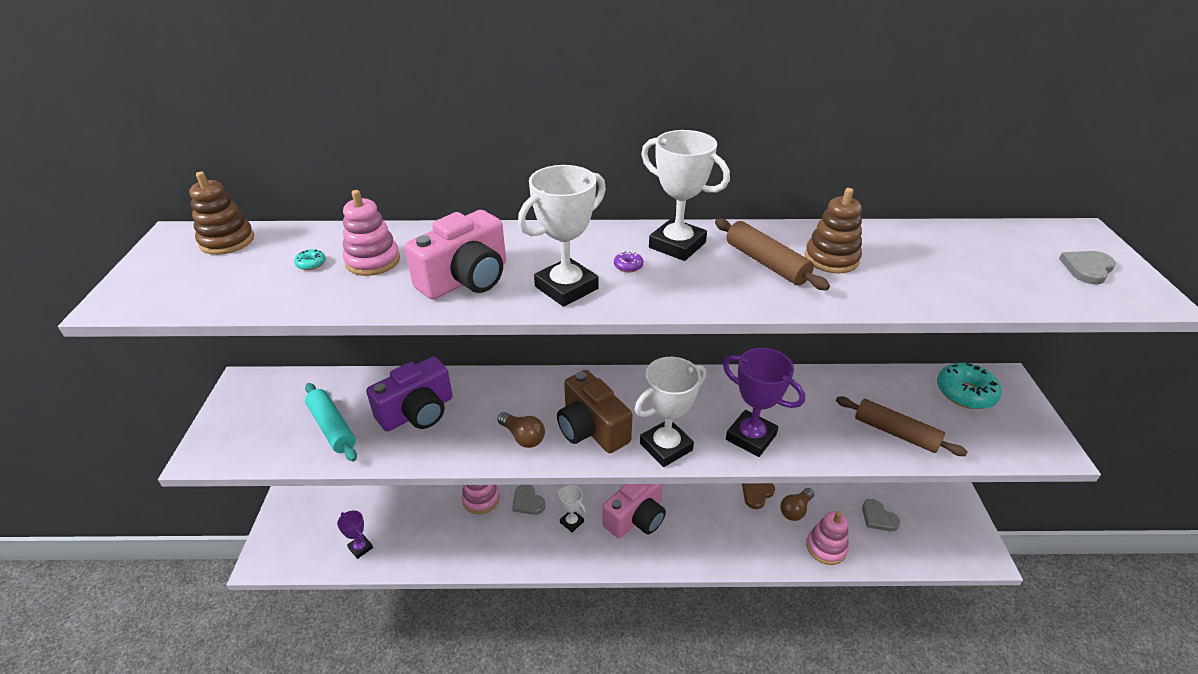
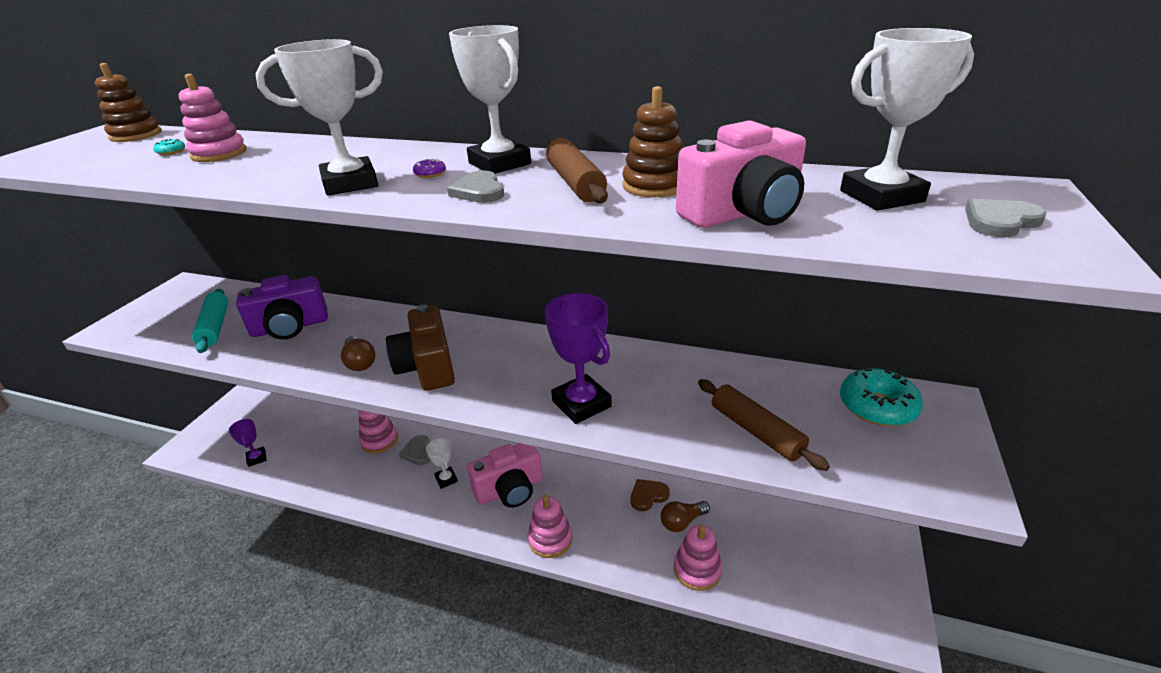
camera: 20 degrees right, 5 degrees down
pink camera [405,210,506,300] -> pink camera moved to [676,120,806,228]
white trophy [635,357,706,467] -> white trophy moved to [840,28,974,211]
grey heart [862,499,900,531] -> grey heart moved to [447,171,504,203]
none -> pink stacking toy [528,495,572,558]

